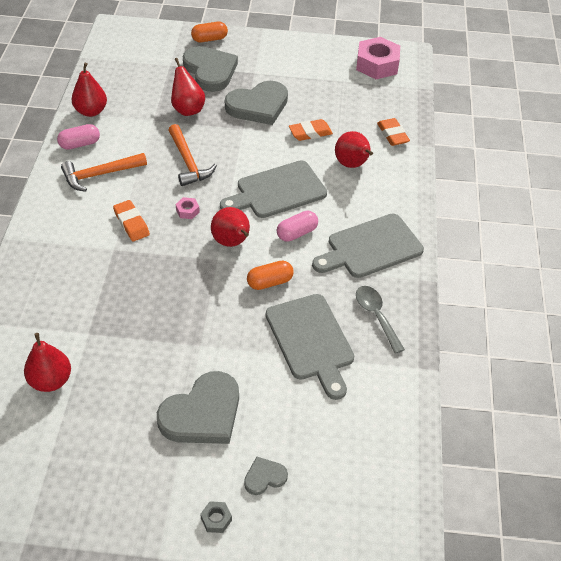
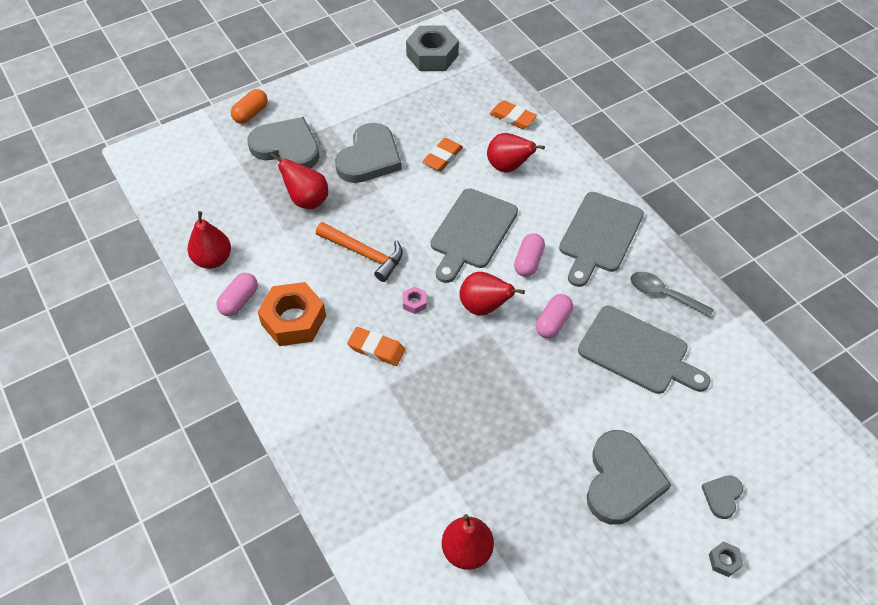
camera: 35 degrees left, 5 degrees up
orange hammer [61,153,147,192] -> orange nut [257,282,326,346]
orange capsule [247,261,294,290] -> pink capsule [536,294,573,338]
pink nut [356,37,400,79] -> grey nut [406,26,459,71]

